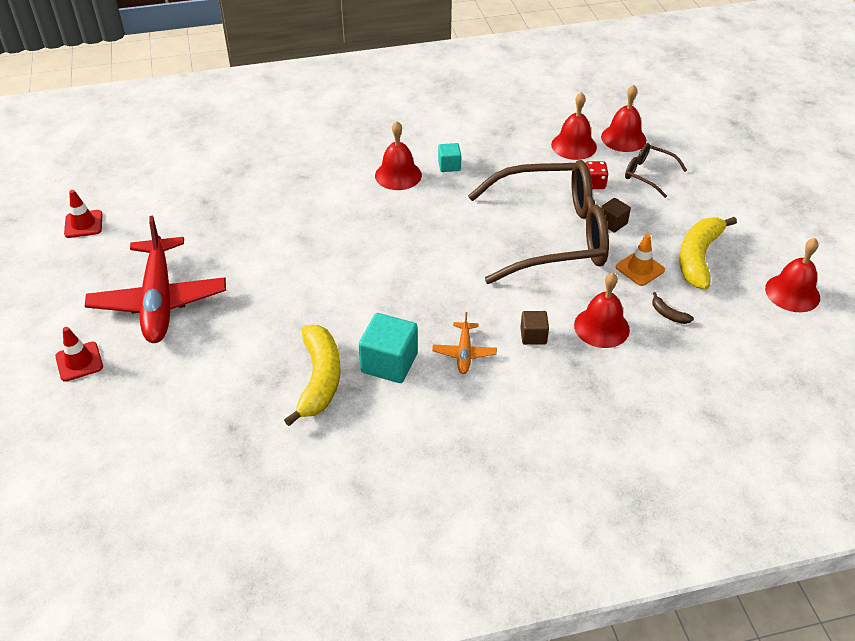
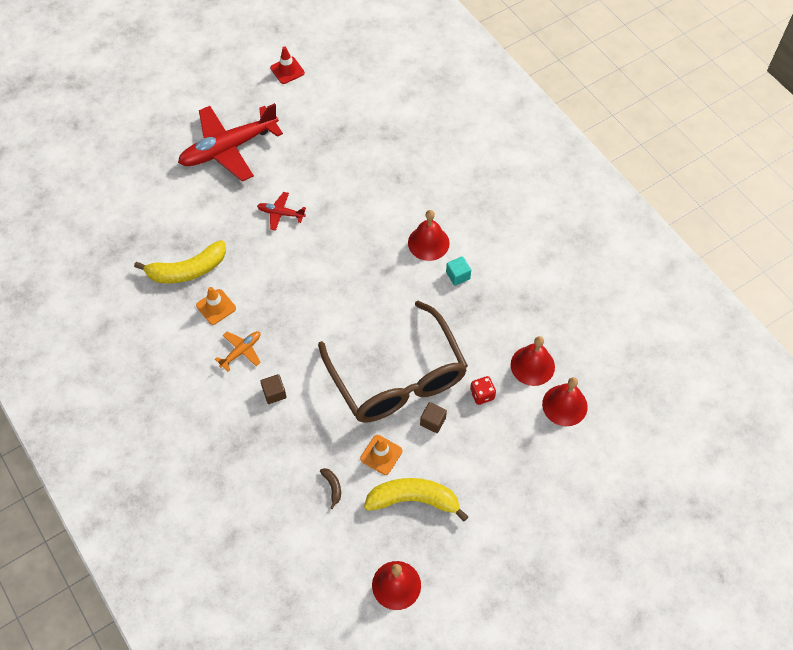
camera: 70 degrees right, 15 degrees up
red traffic cone [55,327,103,382] -> none
turquoise cube [359,313,418,383] -> orange traffic cone [196,287,236,325]
orange plane [432,312,497,374] -> orange plane turned 150 degrees clockwise [215,331,261,372]
red bell [574,272,630,348] -> none
brown glasses [625,143,687,198] -> none
brown banana [652,292,694,324] -> brown banana turned 135 degrees clockwise [320,468,341,509]
none -> red plane [257,192,306,231]

